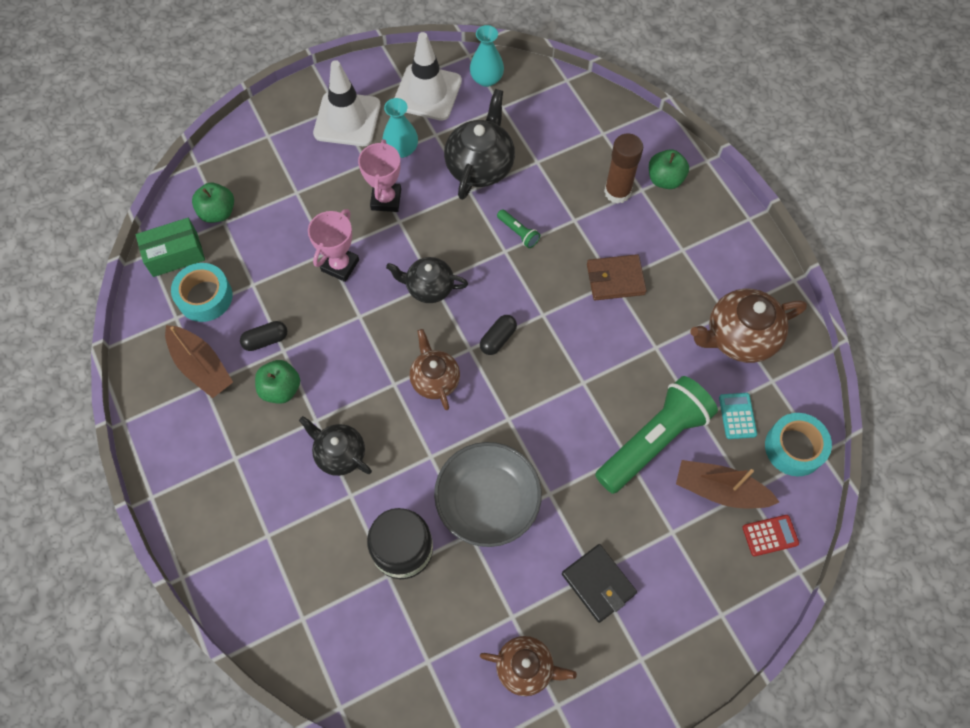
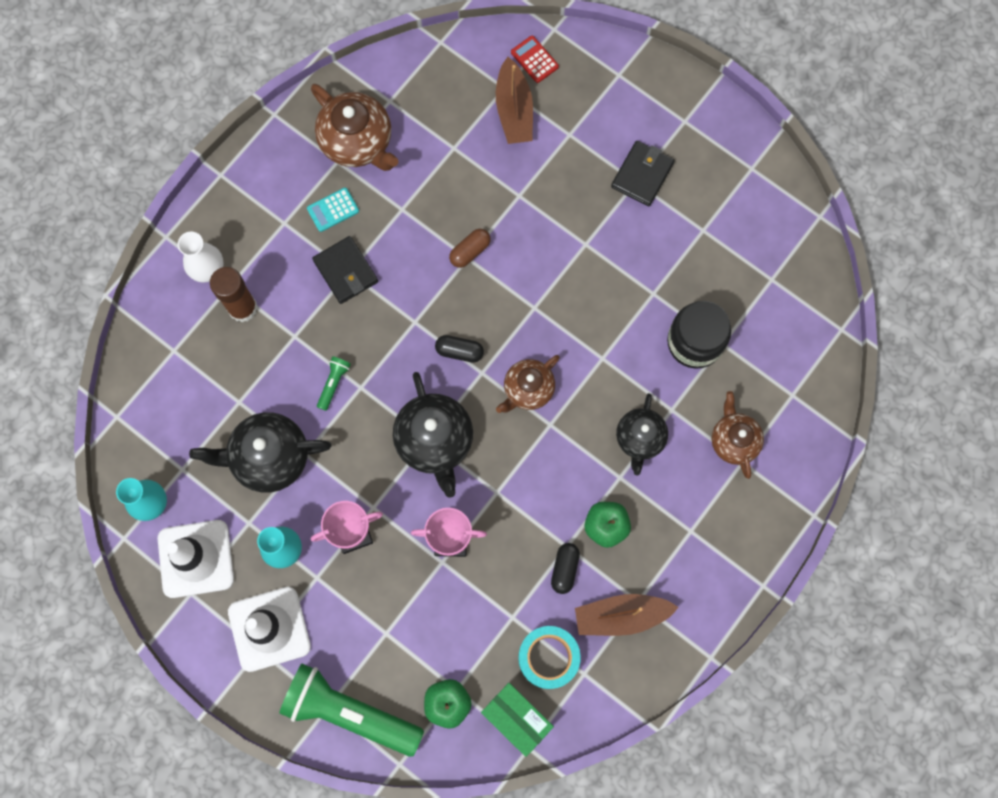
camera: 115 degrees left, 10 degrees up
brown boat [165,325,233,398] -> brown boat turned 120 degrees counterclockwise [575,594,679,636]
black capsule [240,321,287,351] -> black capsule turned 60 degrees clockwise [551,543,580,594]
black teapot [386,257,468,303] -> black teapot [393,372,473,498], size x1.54
grey bowl [434,442,542,547] -> none
brown teapot [480,636,577,696] -> brown teapot moved to [711,391,764,479]
brown wallet [587,254,647,300] -> black wallet [312,236,378,304]
green flashlight [595,376,718,494] -> green flashlight moved to [279,664,424,757]
green apple [649,149,689,189] -> white vase [178,232,224,283]
turquoise calculator [719,393,757,439] -> turquoise calculator moved to [307,188,359,232]
turquoise tape [765,413,832,476] -> none
none -> brown capsule [449,229,491,268]

